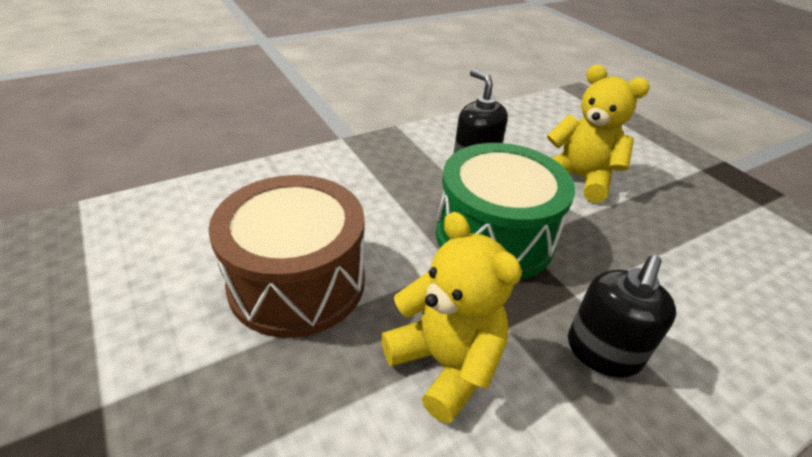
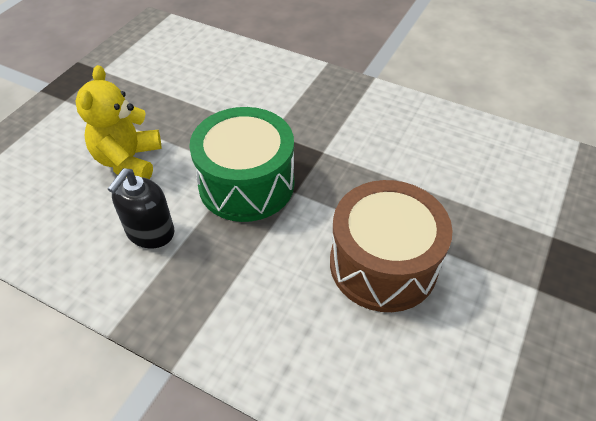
camera: 120 degrees left, 10 degrees up
yellow teddy bear [381,212,522,424] -> none
black soap dispenser [568,255,676,378] -> none

